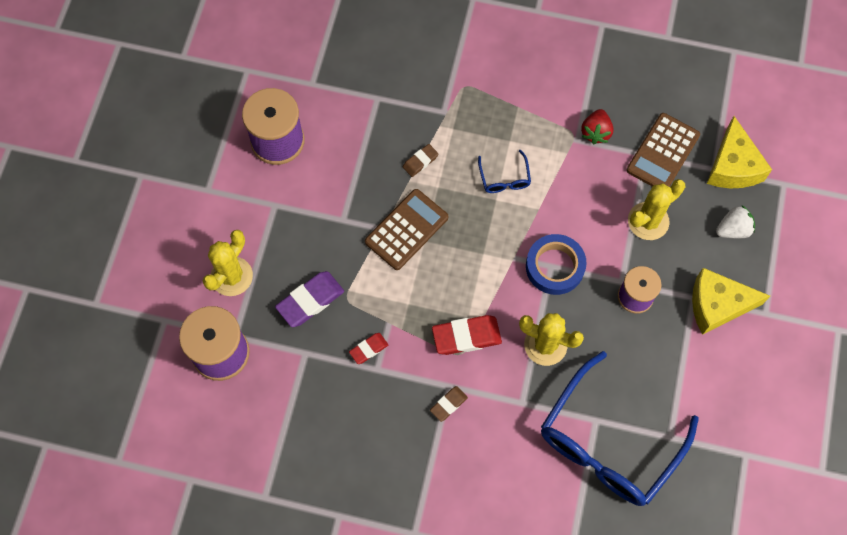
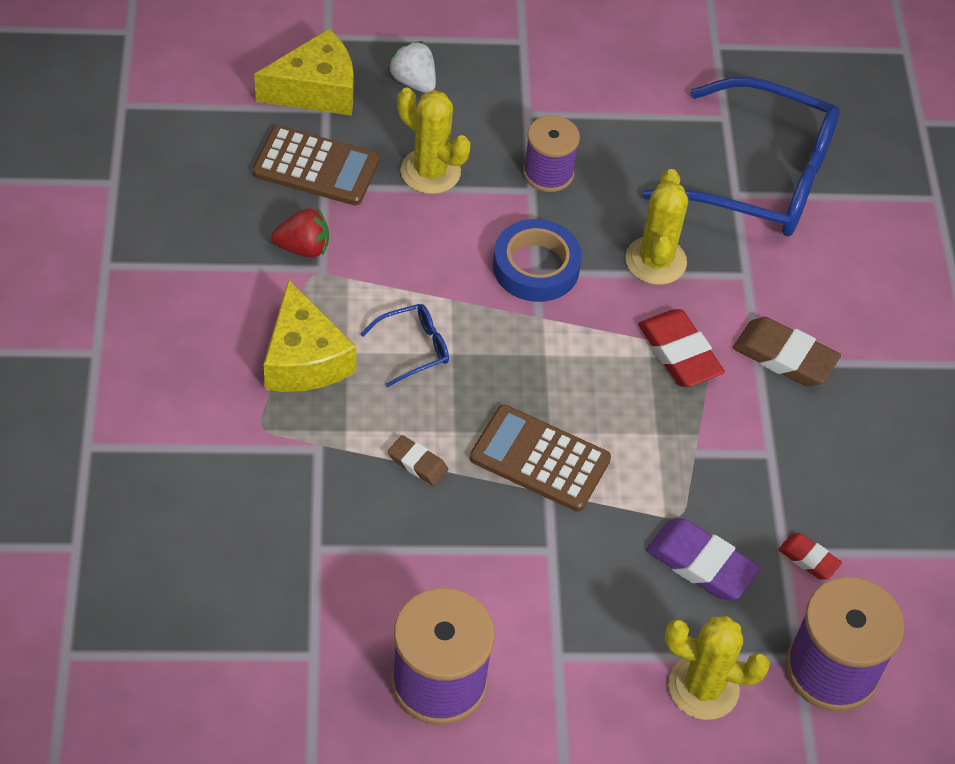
camera: 110 degrees left, 15 degrees down
red eraser [349,333,388,364] -> red eraser moved to [778,533,842,580]
brown eraser [430,386,468,422] -> brown eraser [733,317,841,386], size x1.77
yellow cheese [692,268,770,335] -> yellow cheese moved to [264,279,356,392]

